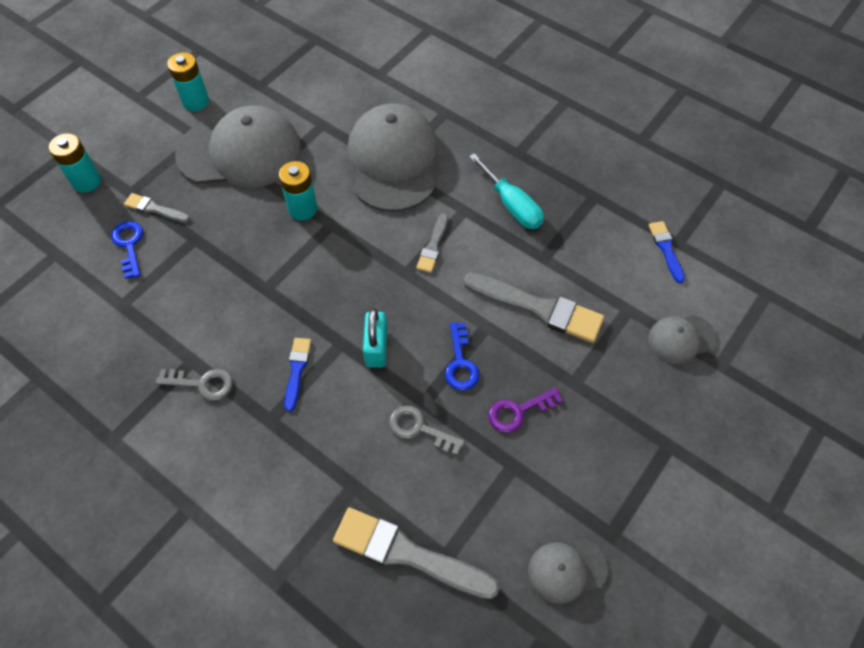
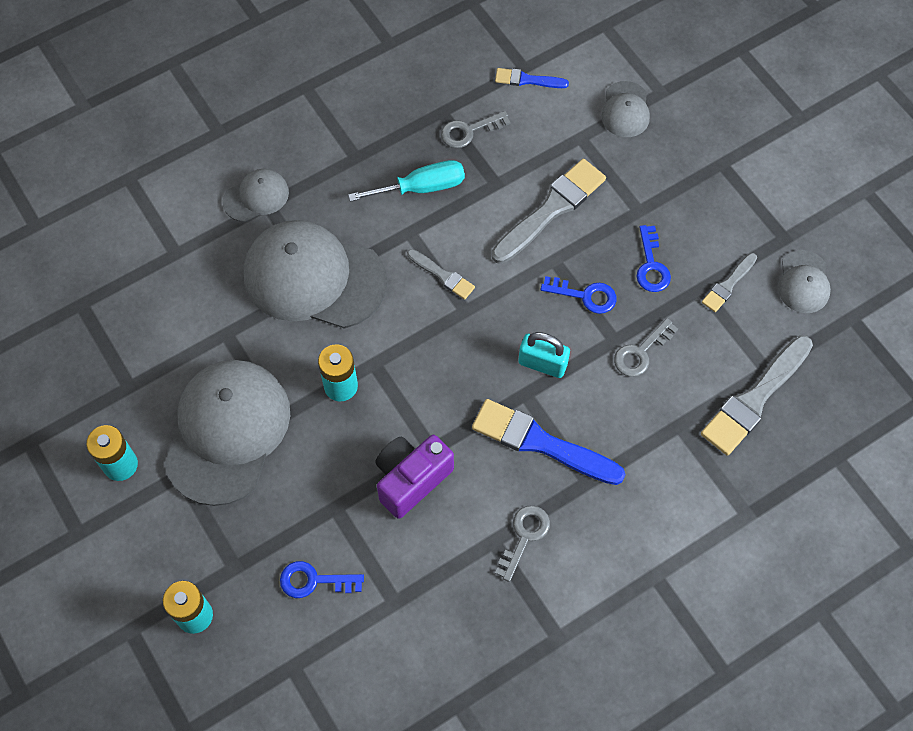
camera: 70 degrees left, 5 degrees up
grey brush [124,193,190,223] -> grey brush moved to [702,253,757,312]
blue brush [284,338,311,412] -> blue brush [472,399,625,485], size x1.91
purple key [488,387,563,433] -> blue key [637,225,671,292]
none -> grey cap [223,169,289,222]
none -> purple camera [375,435,454,519]
none -> grey key [441,111,510,148]

